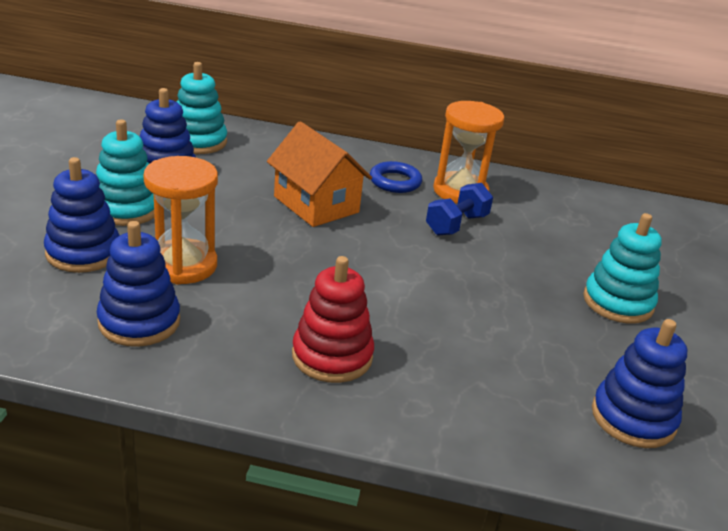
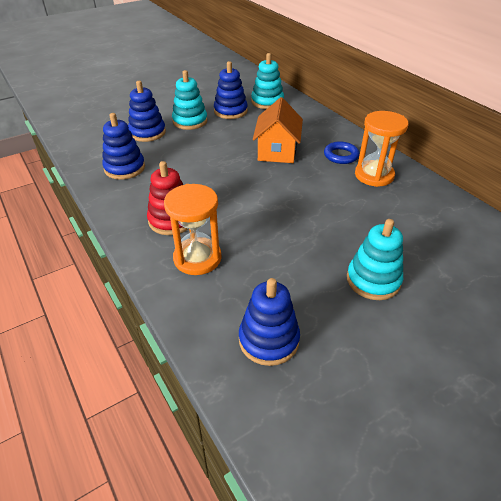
camera: 50 degrees right, 10 degrees up
orange hourglass [143,156,218,285] -> orange hourglass moved to [164,184,222,275]
blue dumbbell [426,183,493,236] -> none

